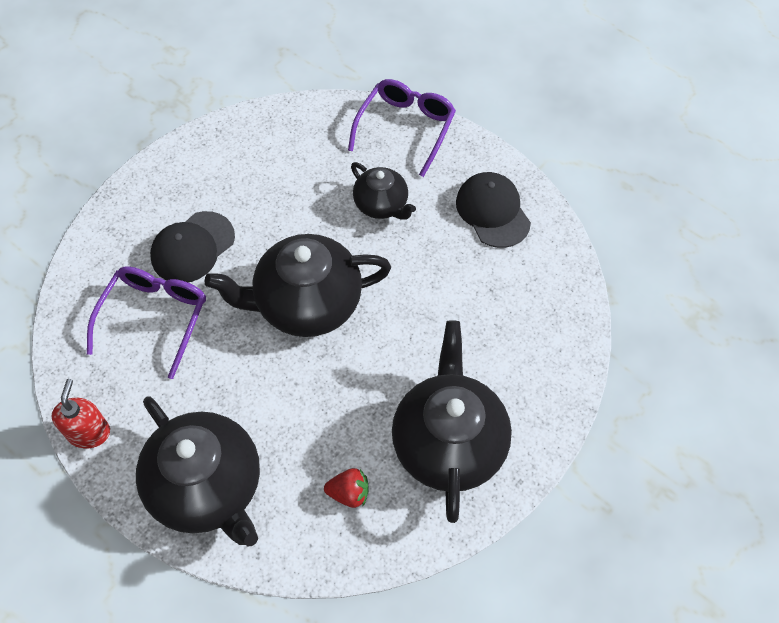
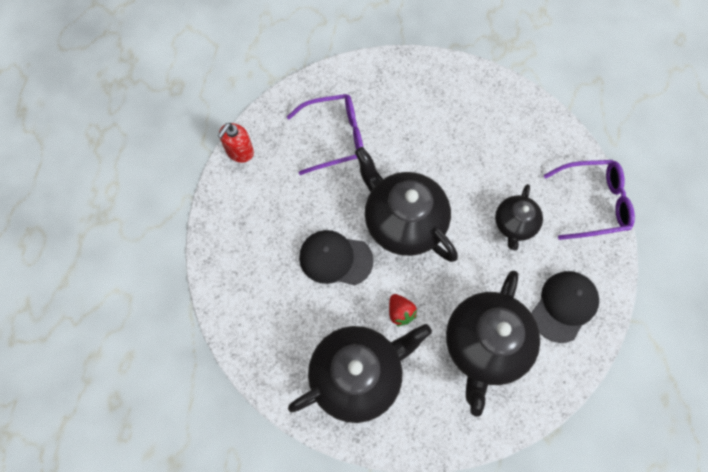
camera: 60 degrees right, 10 degrees up
red soap dispenser [51,379,110,449] -> red soap dispenser turned 150 degrees clockwise [218,123,254,163]
black teapot [136,397,260,547] -> black teapot moved to [446,271,540,417]
black cap [150,211,235,282] -> black cap moved to [299,230,374,285]
red strawberry [324,468,369,508] -> red strawberry moved to [389,294,417,326]

